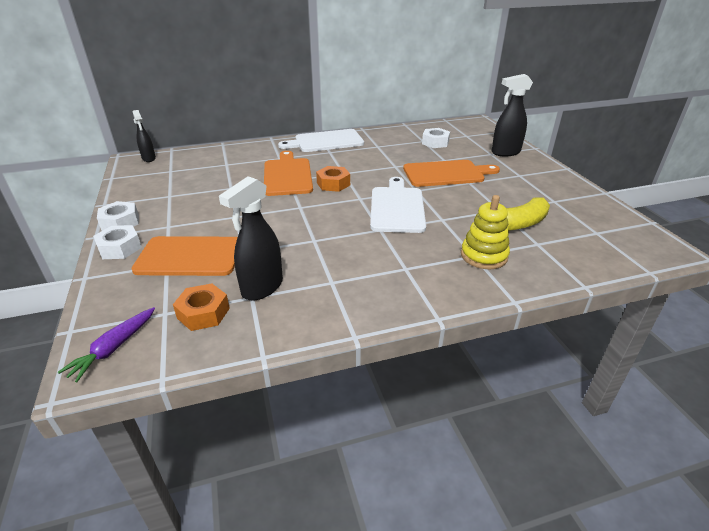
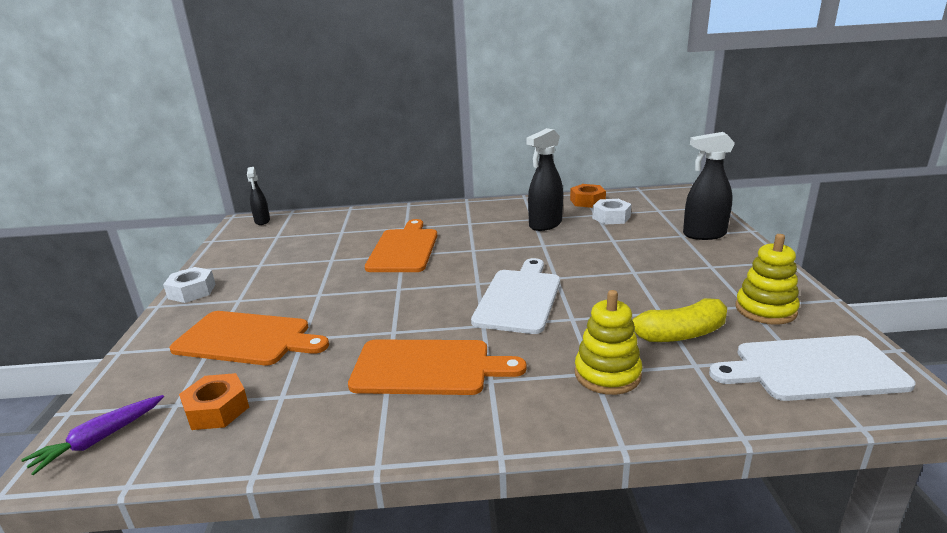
camera: 15 degrees right, 10 degrees down
white nut [93,225,142,259] -> none
black spray bottle [219,176,283,301] -> black spray bottle moved to [527,128,563,231]
white cutting board [278,129,364,152] -> white cutting board moved to [709,335,916,401]
orange nut [316,166,350,192] -> orange nut moved to [570,184,606,208]
orange cutting board [403,160,500,187] -> orange cutting board moved to [348,340,527,395]
none -> yellow stacking toy [735,234,800,325]

